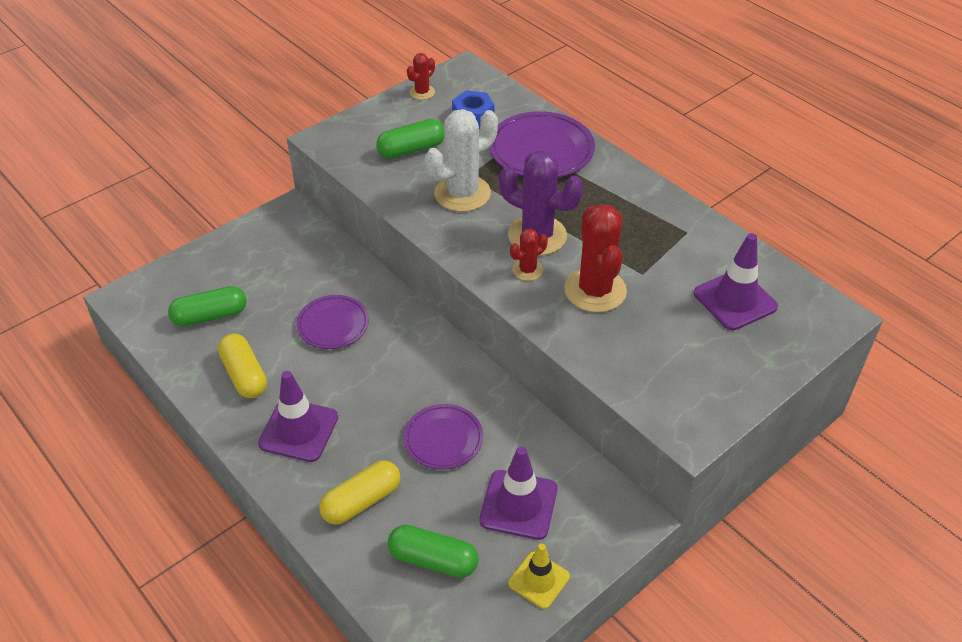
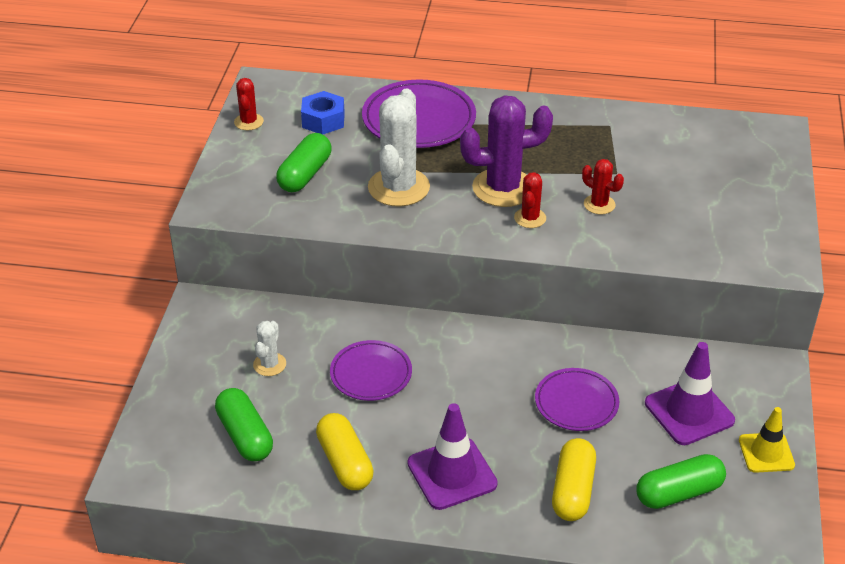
camera: 40 degrees left, 5 degrees down
green capsule [168,286,247,327] -> green capsule turned 60 degrees counterclockwise [215,388,273,461]
yellow capsule [218,334,267,398] -> yellow capsule turned 45 degrees clockwise [316,413,374,490]
red cactus [564,204,627,312] -> red cactus [582,159,624,214], size x0.50
purple traffic cone [694,233,778,330] -> none
none -> white cactus [253,321,286,376]

